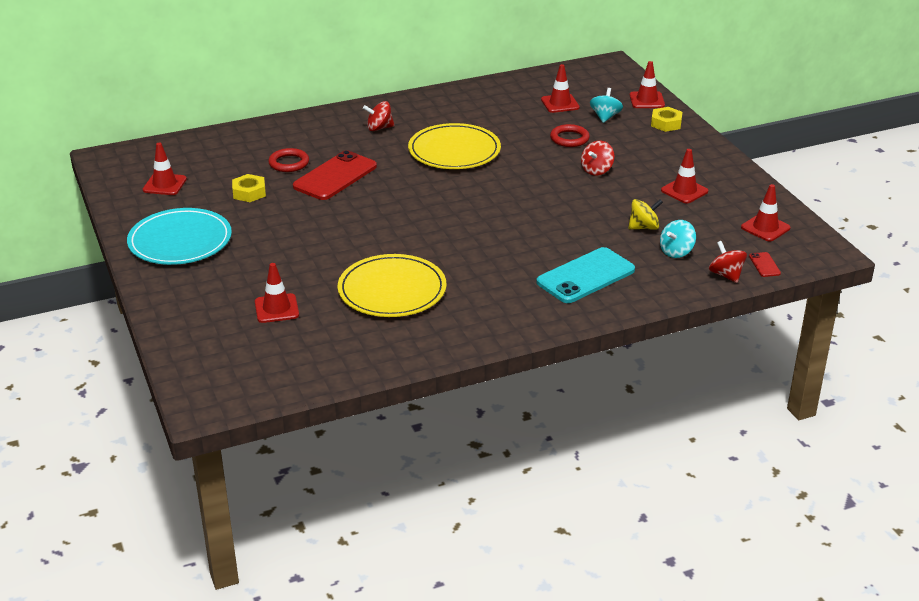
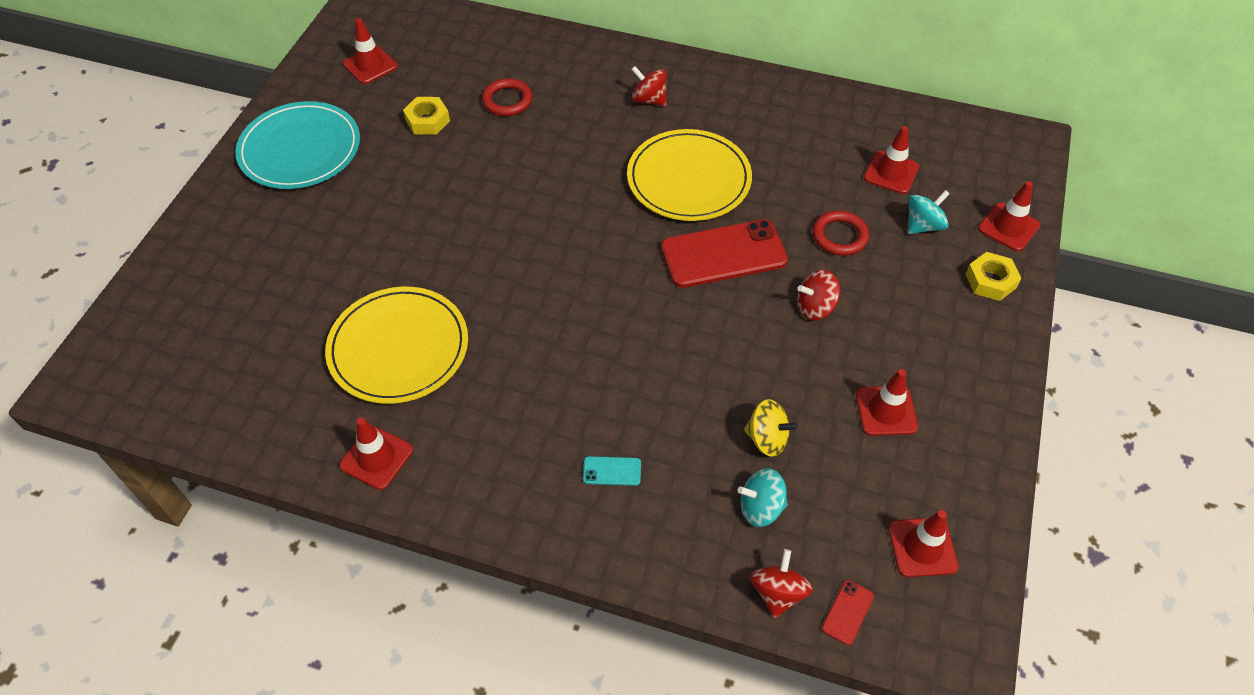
camera: 40 degrees right, 20 degrees up
red traffic cone [255,263,299,323] -> red traffic cone moved to [339,417,413,490]
red phone [293,150,377,200] -> red phone moved to [661,219,788,288]
turquoise phone [537,247,635,303] -> turquoise phone [583,456,641,486], size x0.42

